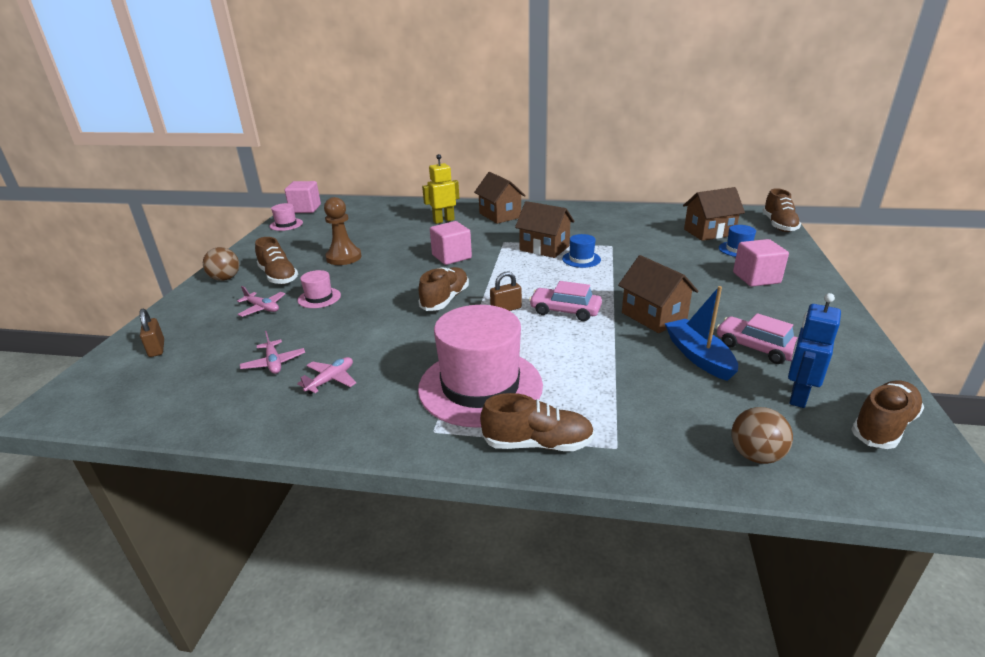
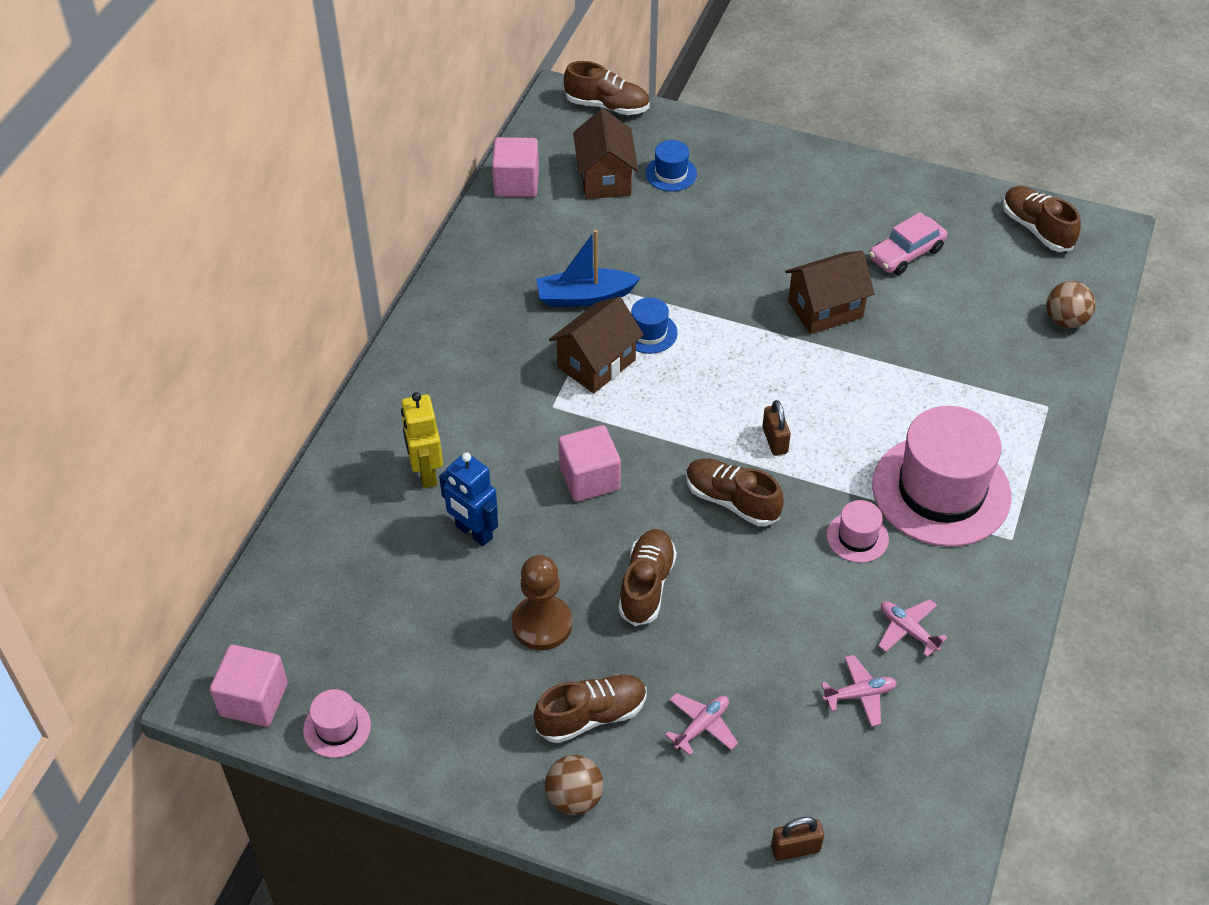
camera: 80 degrees left, 20 degrees up
pink hat [298,270,341,308] -> pink hat moved to [827,500,889,563]
brown house [474,172,526,224] -> none
brown shoe [480,393,595,451] -> brown shoe moved to [618,529,677,626]
pink car [529,281,602,321] -> none
blue boat [665,286,738,381] -> blue boat moved to [536,230,640,307]
pink cube [733,239,789,287] -> pink cube moved to [492,137,539,197]
blue robot [788,293,841,408] -> blue robot moved to [439,452,498,546]

